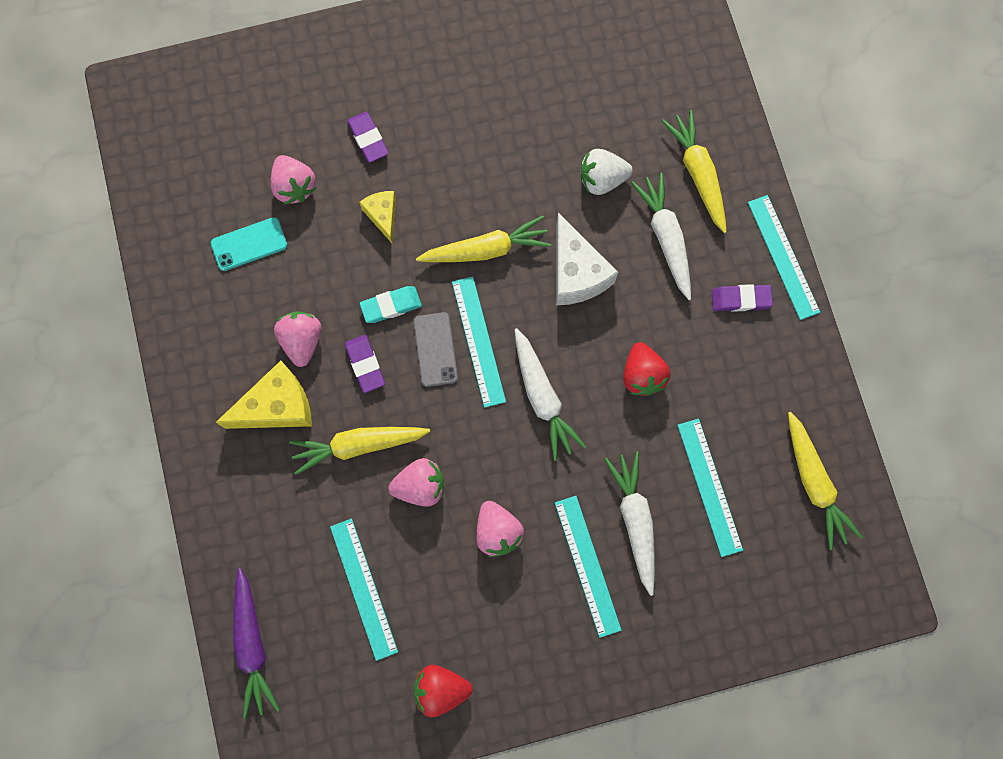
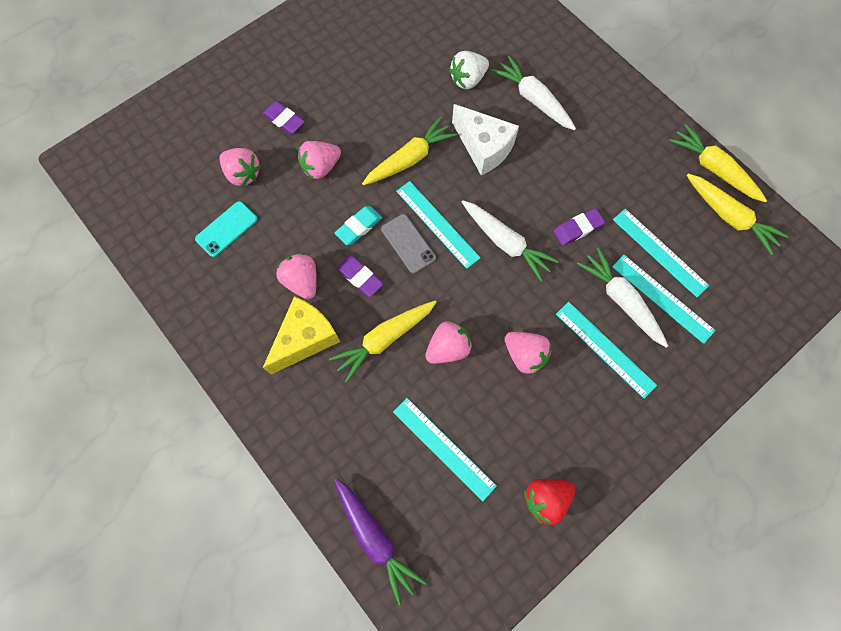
camera: 25 degrees left, 5 degrees down
yellow cheese [359,191,396,244] -> pink strawberry [298,141,341,179]
red strawberry [623,342,671,396] -> none
yellow carrot [662,110,727,233] -> yellow carrot moved to [669,124,767,202]
purple eraser [712,284,773,312] -> purple eraser moved to [553,208,605,246]
turquoise ruler [748,195,820,320] -> turquoise ruler moved to [612,255,716,344]

